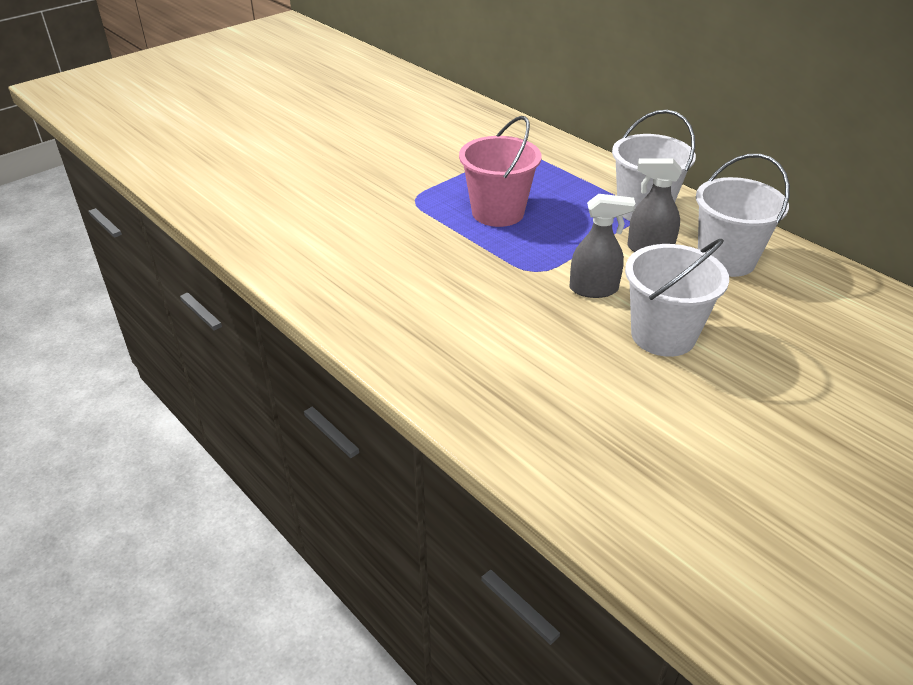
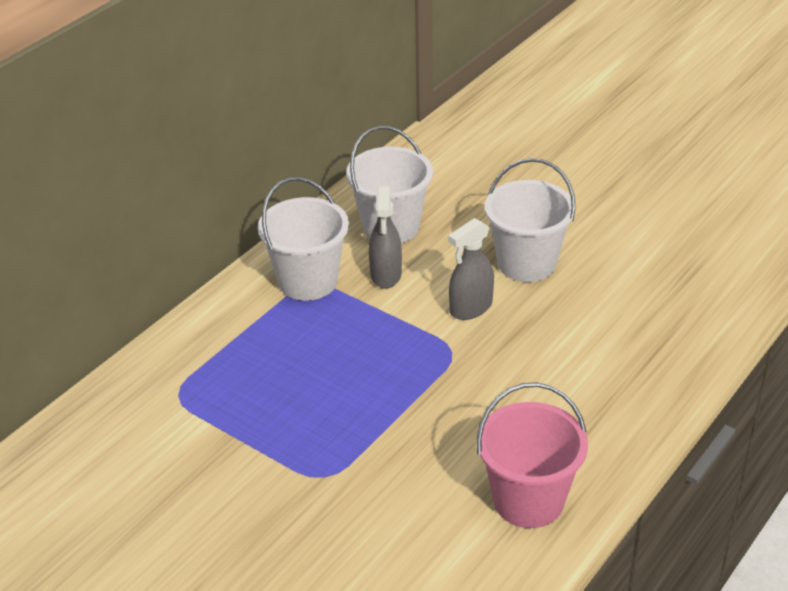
camera: 100 degrees left, 0 degrees up
pink bucket [459,116,542,227] -> pink bucket moved to [477,382,588,528]
grey spray bottle [569,194,636,298] -> grey spray bottle turned 120 degrees counterclockwise [448,218,494,320]

